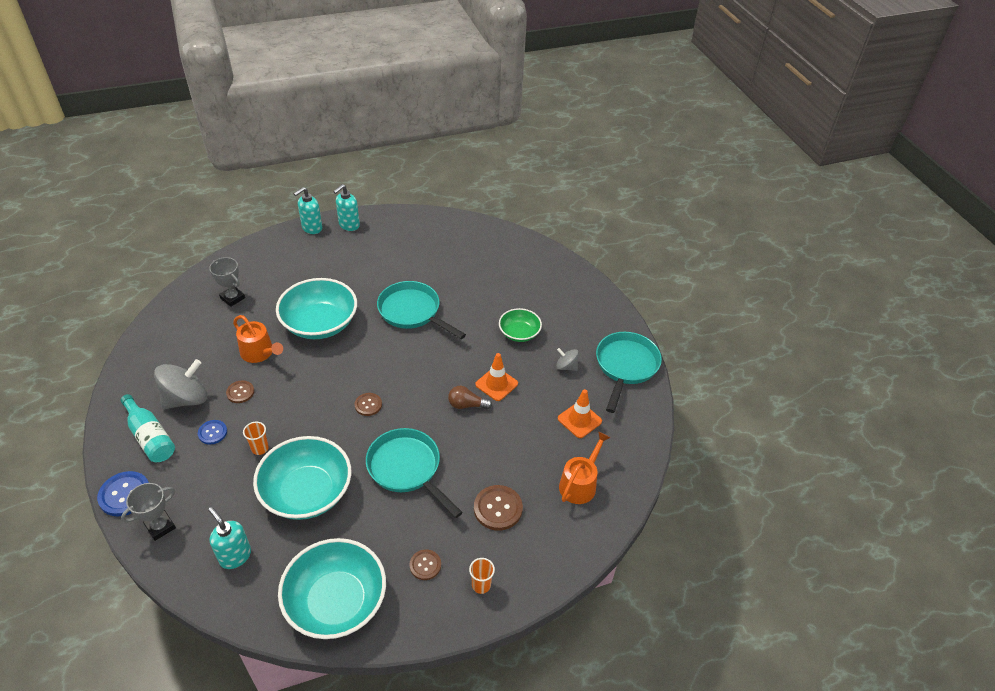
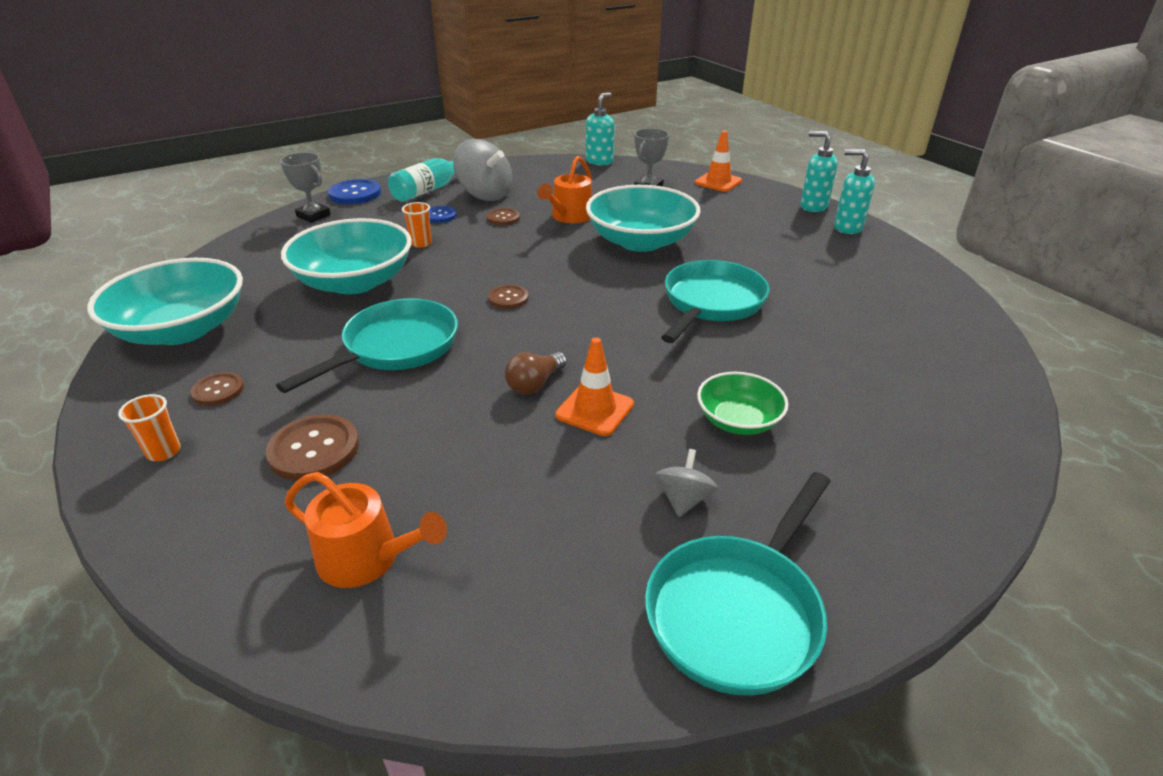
camera: 80 degrees right, 10 degrees down
turquoise soap dispenser [208,507,251,569] -> turquoise soap dispenser moved to [586,93,615,165]
brown light bulb [448,386,492,409] -> brown light bulb turned 135 degrees counterclockwise [505,352,567,394]
orange traffic cone [558,389,602,438] -> orange traffic cone moved to [695,131,742,192]
turquoise pan [596,332,662,413] -> turquoise pan turned 120 degrees clockwise [645,472,831,696]

